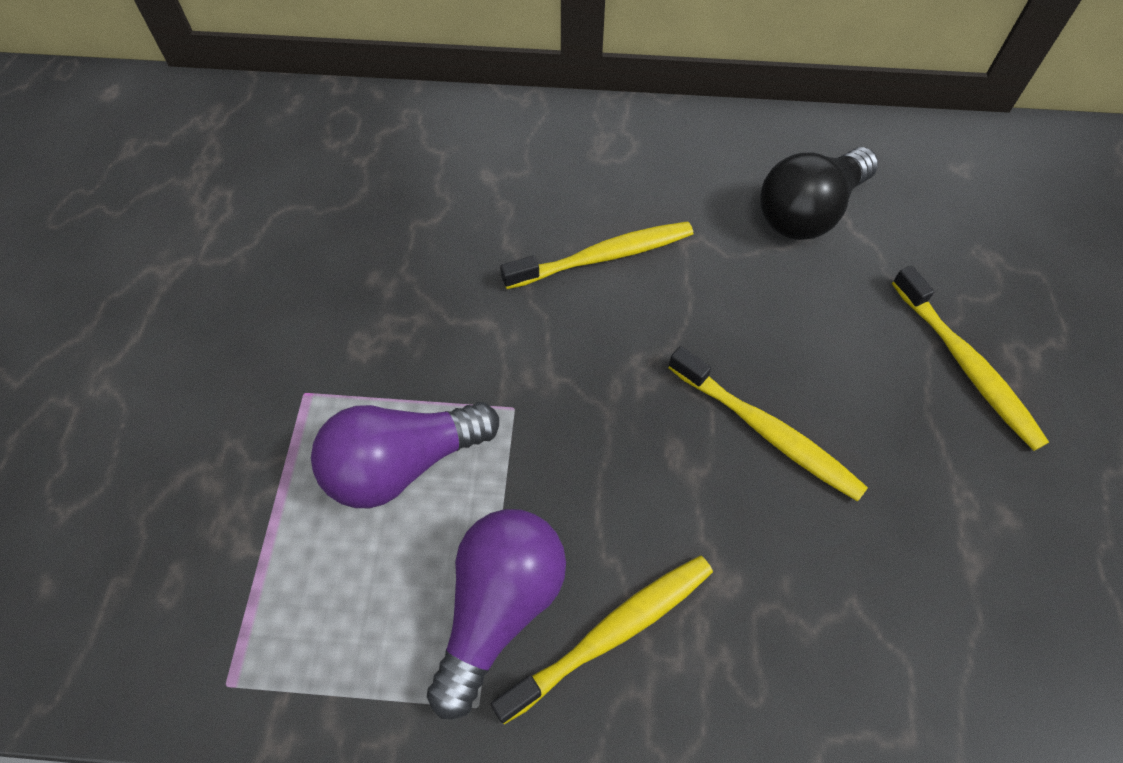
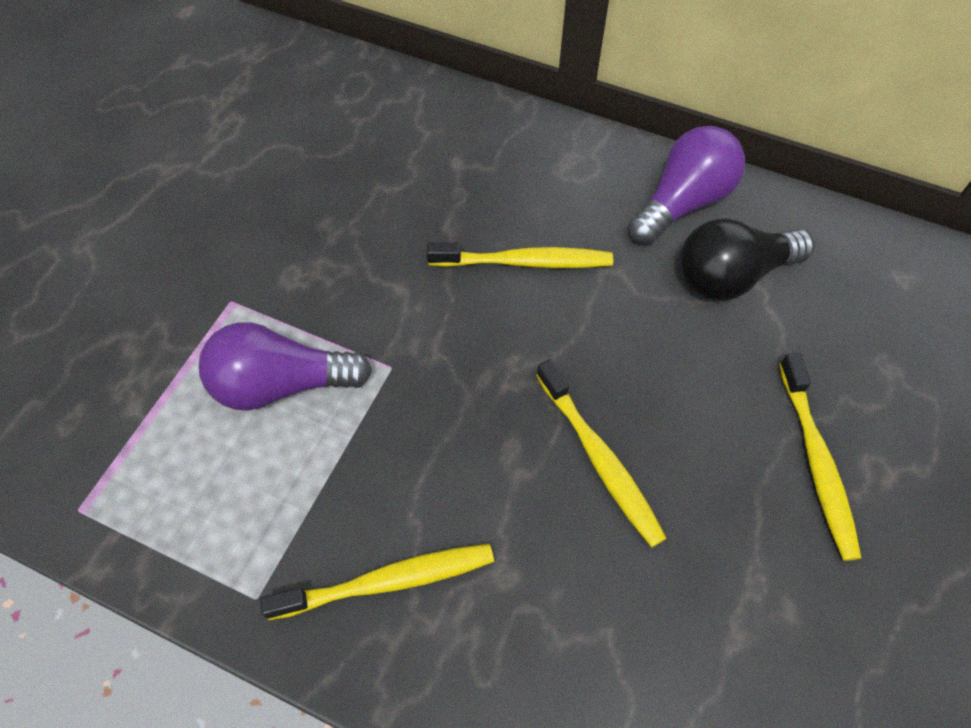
camera: 20 degrees right, 0 degrees up
purple light bulb [427,509,566,719] -> purple light bulb moved to [628,126,745,245]

